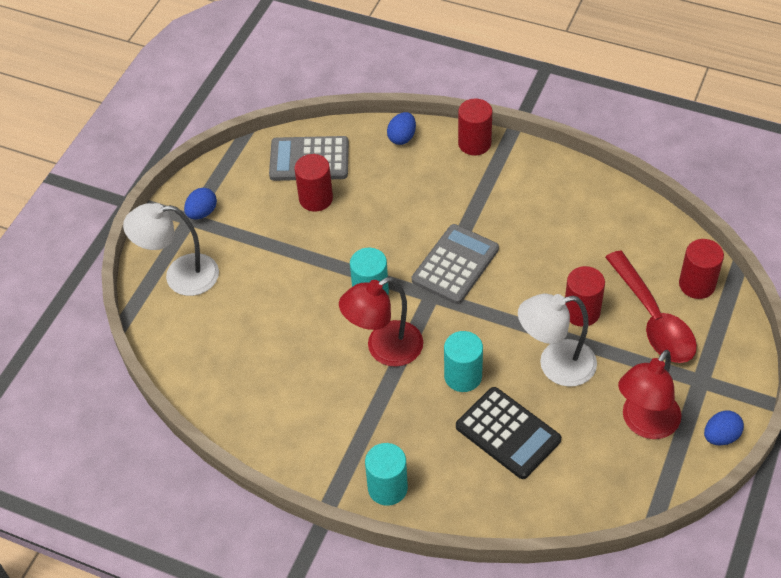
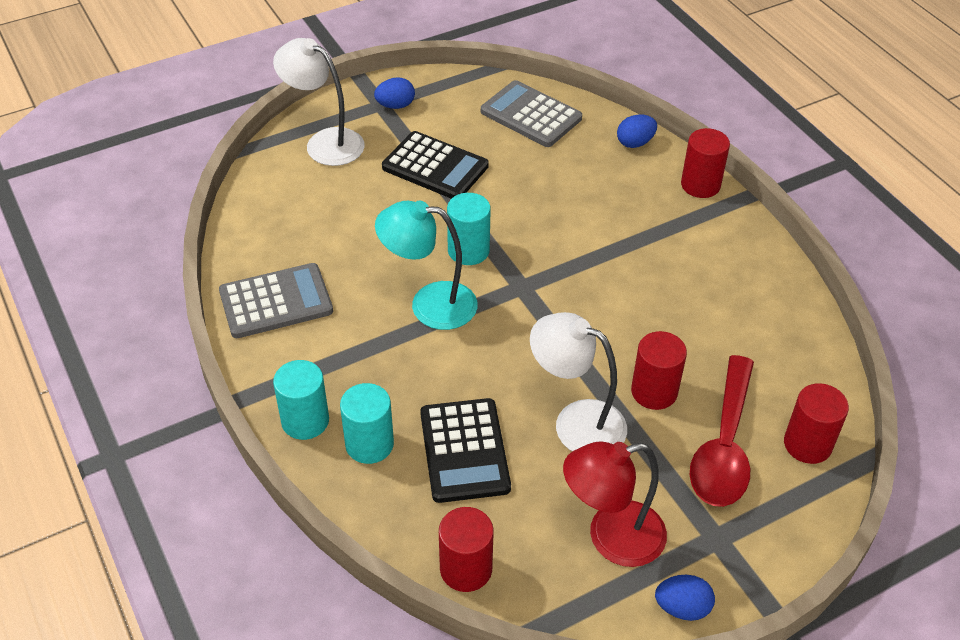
camera: 35 degrees right, 5 degrees down
red cylinder [294,154,333,212] -> red cylinder moved to [439,507,494,592]
red lamp [339,277,423,367] -> turquoise lamp [375,201,477,330]
grey calculator [412,224,499,304] -> grey calculator moved to [219,263,333,338]
turquoise cylinder [444,331,483,392] -> turquoise cylinder moved to [340,383,394,464]
none -> black calculator [382,131,489,199]

